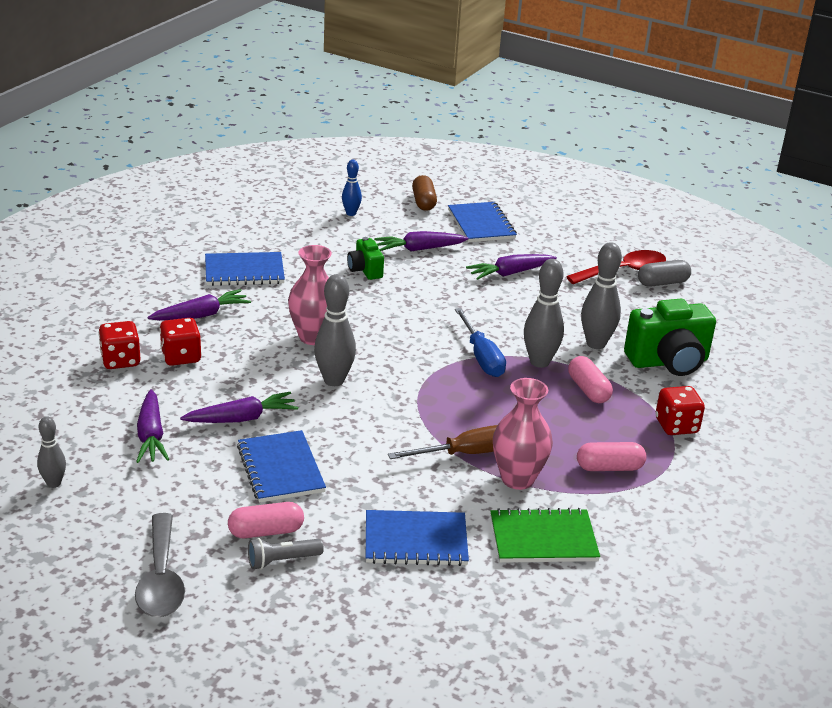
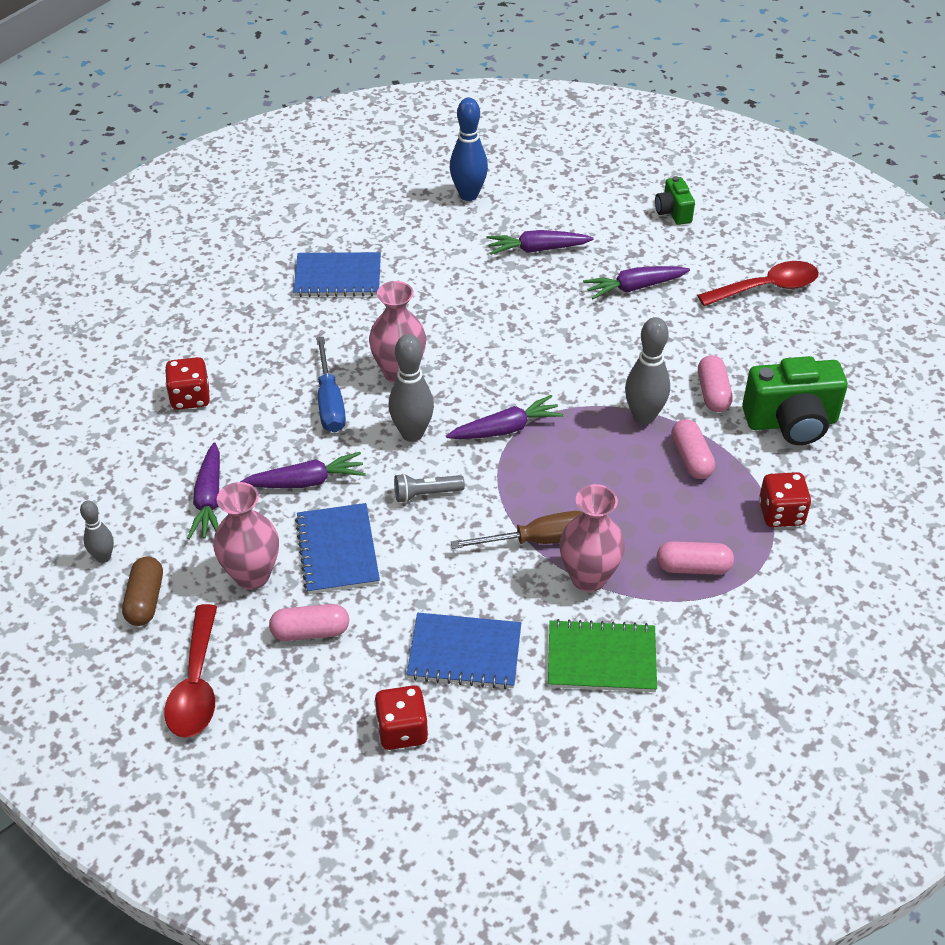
camera: 10 degrees right, 15 degrees up
grey spoon [135,513,185,617] -> red spoon [164,604,217,738]
purple carrot [147,289,251,321] -> purple carrot moved to [446,395,564,439]
red dice [159,318,202,366] -> red dice moved to [374,685,428,750]
grey flashlight [248,538,324,570] -> grey flashlight moved to [394,473,465,503]
blue bowling pin [342,160,362,216] -> blue bowling pin [450,98,488,201], size x1.69
green camera [347,237,384,280] -> green camera moved to [655,176,695,225]
brown capsule [412,175,437,211] -> brown capsule moved to [122,556,163,626]
blue notebook [448,202,517,242] -> none
blue screwdriver [455,308,506,377] -> blue screwdriver moved to [316,337,346,432]
grey bowling pin [581,242,622,349] -> pink capsule [698,355,733,412]
grey capsule [638,260,691,287] -> none
none -> pink vase [213,482,279,590]

